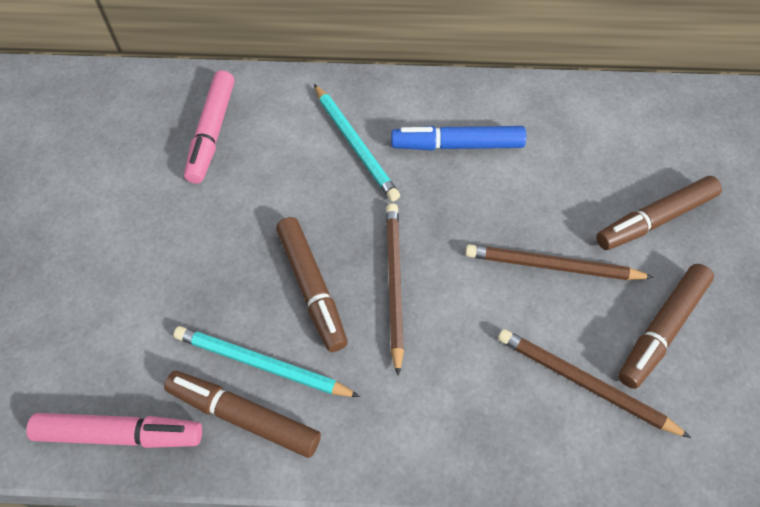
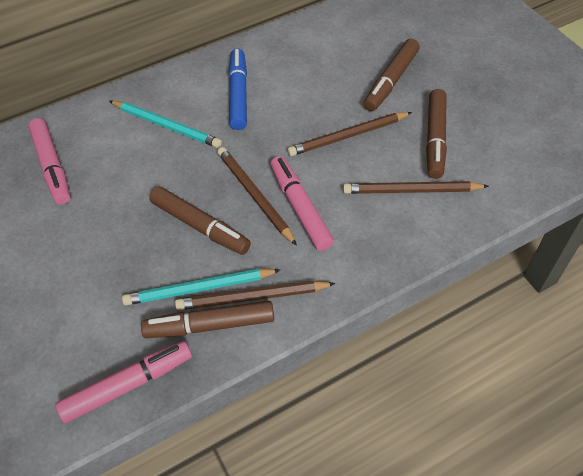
camera: 30 degrees left, 5 degrees down
blue marker [391,126,526,151] -> blue marker turned 120 degrees clockwise [228,49,247,130]
none -> brown pencil [175,281,336,310]
none -> pink marker [270,156,334,251]

